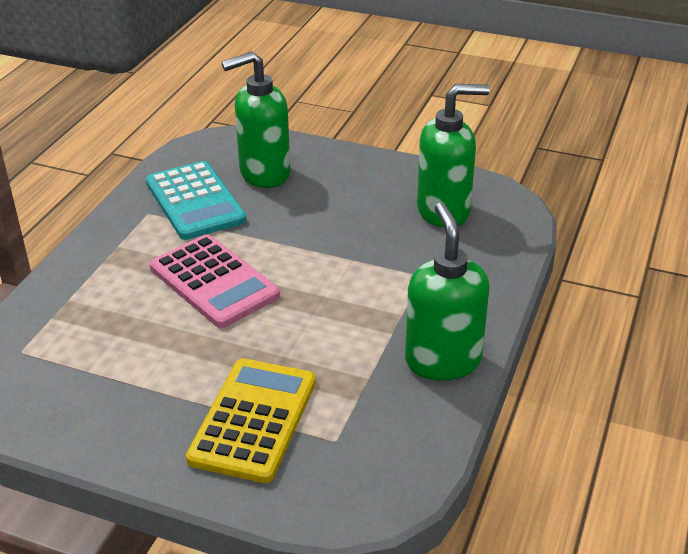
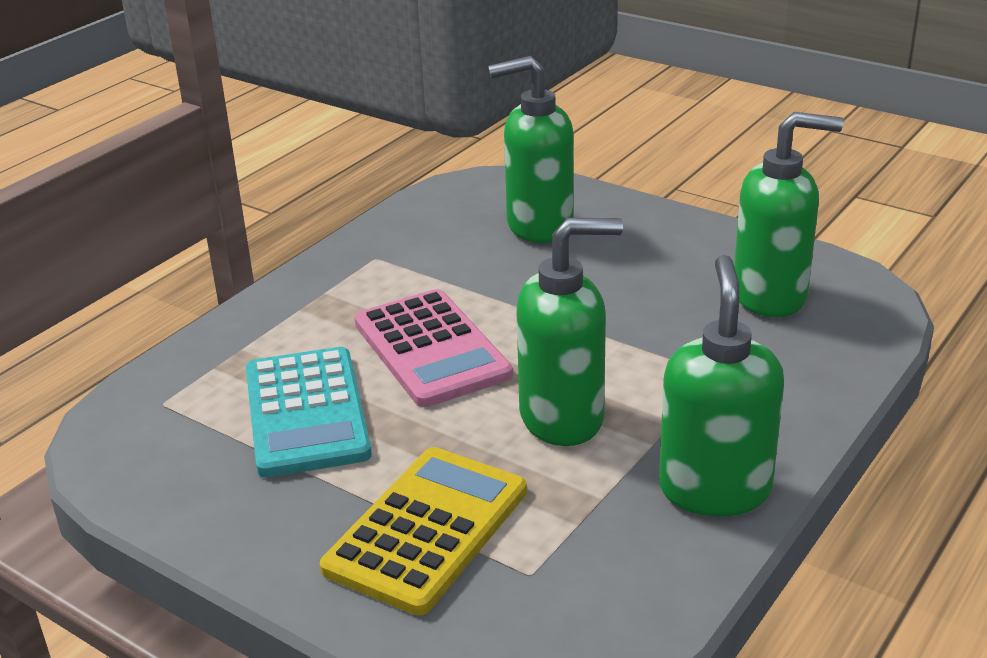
camera: 15 degrees right, 5 degrees down
turquoise calculator [146,161,247,240] -> turquoise calculator moved to [246,347,372,478]
none -> green soap dispenser [517,218,623,446]

